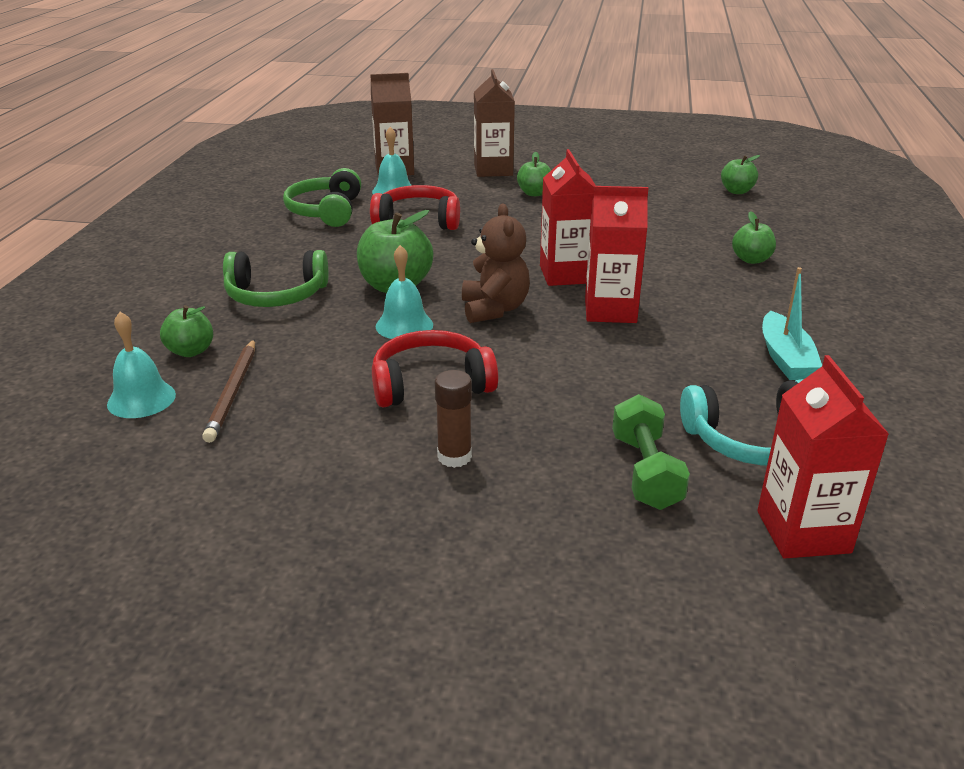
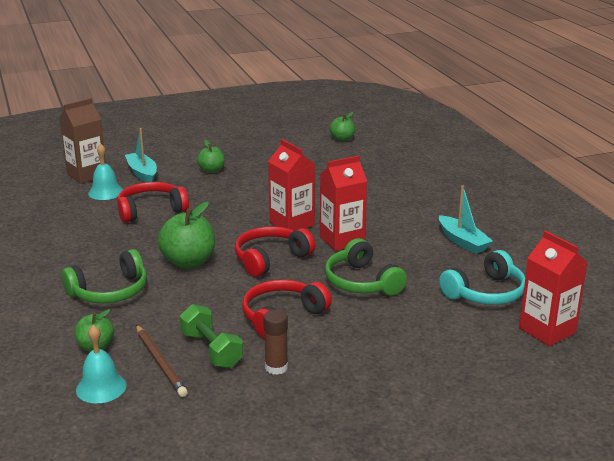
camera: 30 degrees left, 5 degrees down
green headphones [283,168,361,227] -> green headphones moved to [325,238,407,296]
turquoise bell [376,245,433,339] -> none
brown glue stick [435,370,472,468] -> brown glue stick moved to [263,310,288,375]
brown teddy bear [462,204,530,323] -> red headphones [235,226,316,277]
brown carton [474,69,515,177] -> none
green dumbbell [612,394,690,510] -> green dumbbell moved to [180,304,243,368]
green apple [732,211,776,264] -> none
none -> turquoise boat [125,128,157,182]

